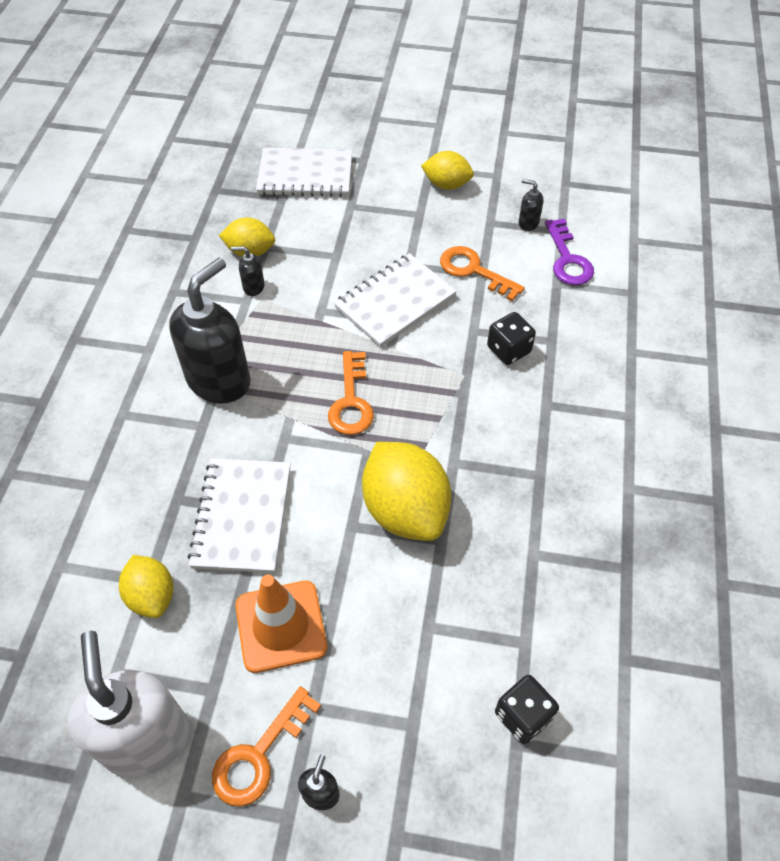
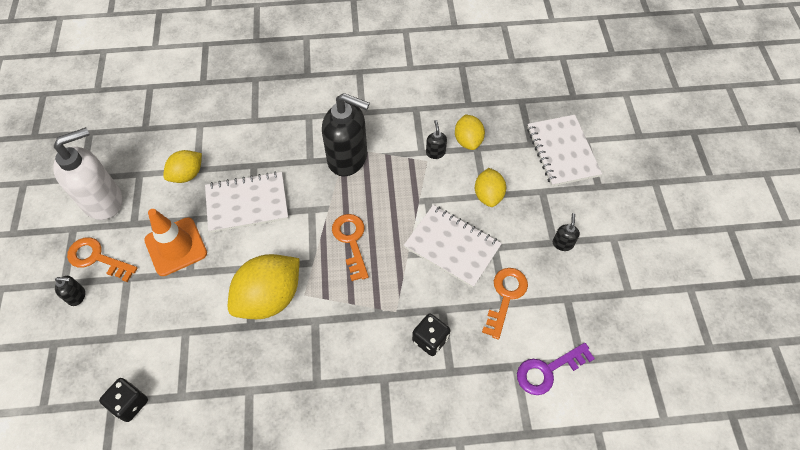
camera: 75 degrees right, 5 degrees up
orange key [328,351,374,435] -> orange key turned 90 degrees clockwise [332,214,369,281]
yellow lemon [421,151,474,190] -> yellow lemon moved to [475,168,506,207]
black soap dispenser [519,179,543,231] -> black soap dispenser moved to [553,213,580,251]

